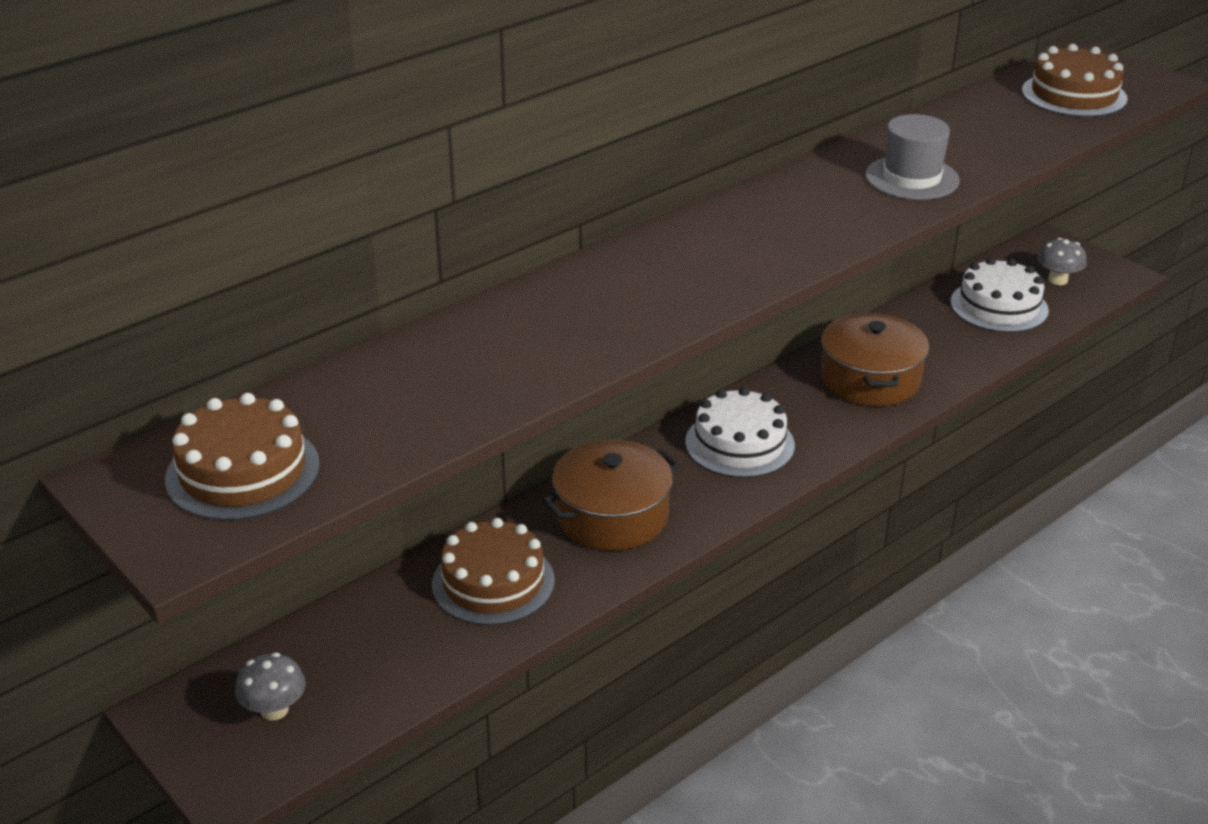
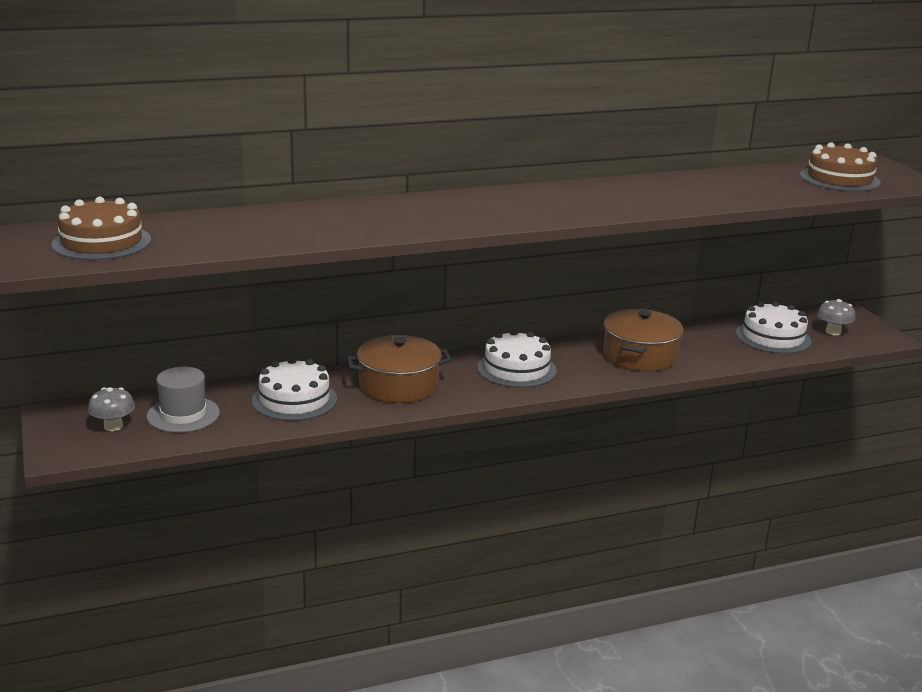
camera: 20 degrees right, 10 degrees down
brown cake [432,518,555,626] -> white cake [252,358,337,421]
grey hat [865,114,959,200] -> grey hat moved to [147,367,220,433]

